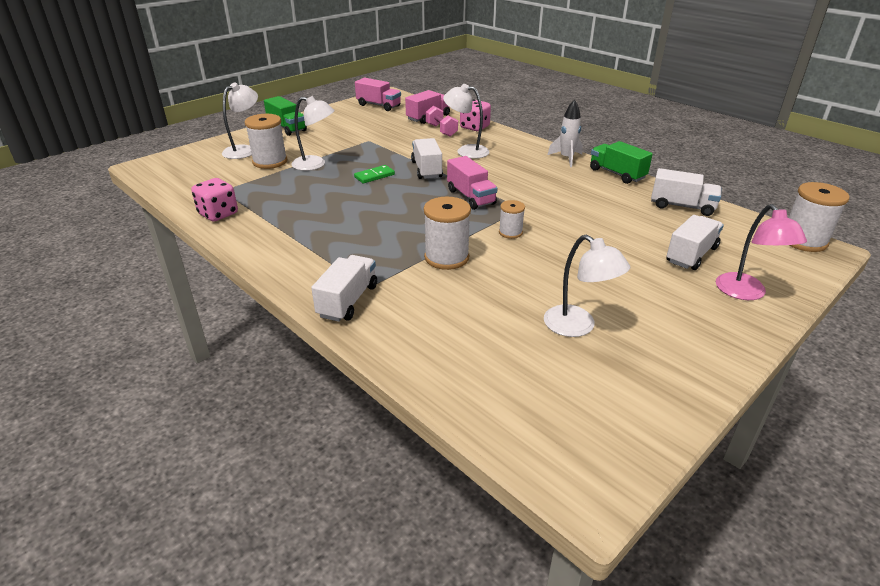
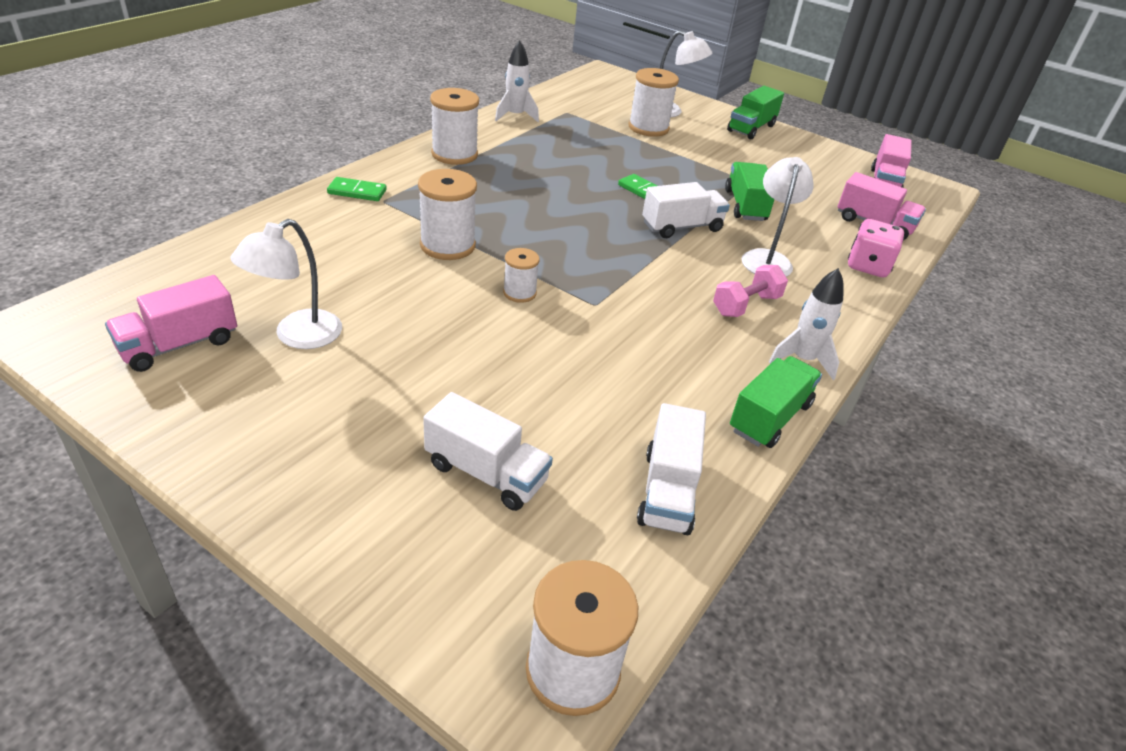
camera: 75 degrees right, 5 degrees up
pink dice [191,178,238,222] -> white rocket [495,41,539,122]
white lamp [291,96,335,171] -> none
white truck [311,255,377,322] -> green domino [327,177,387,201]
pink dumbbell [426,106,458,137] -> pink dumbbell moved to [713,265,788,317]
pink truck [447,156,498,210] -> pink truck moved to [105,275,237,372]
pink lamp [716,204,807,300] -> none
none -> white spool [430,88,479,165]
none -> green truck [725,162,775,221]

